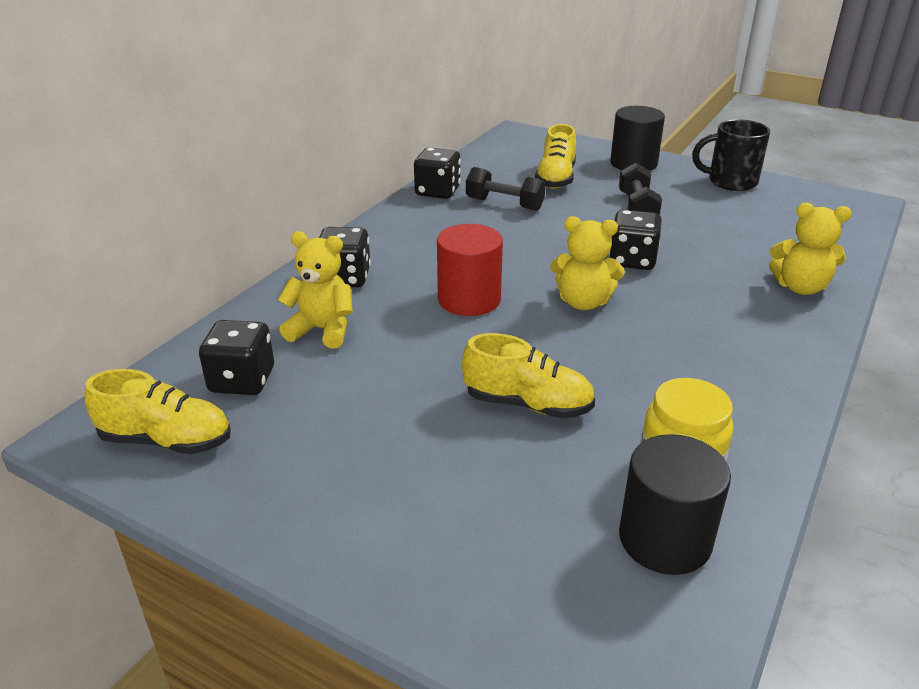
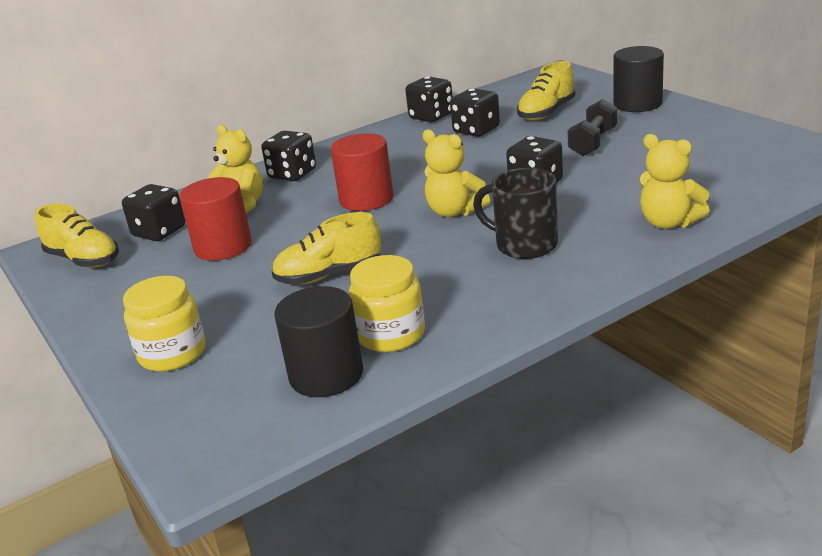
camera: 30 degrees right, 5 degrees down
yellow shoe [462,333,595,419] -> yellow shoe turned 120 degrees clockwise [271,212,381,285]
black dumbbell [466,167,546,211] -> black dice [450,88,500,137]
black mug [692,119,770,191] -> black mug moved to [473,168,558,259]
none -> yellow jar [123,276,205,372]
none -> red cylinder [179,177,252,261]

